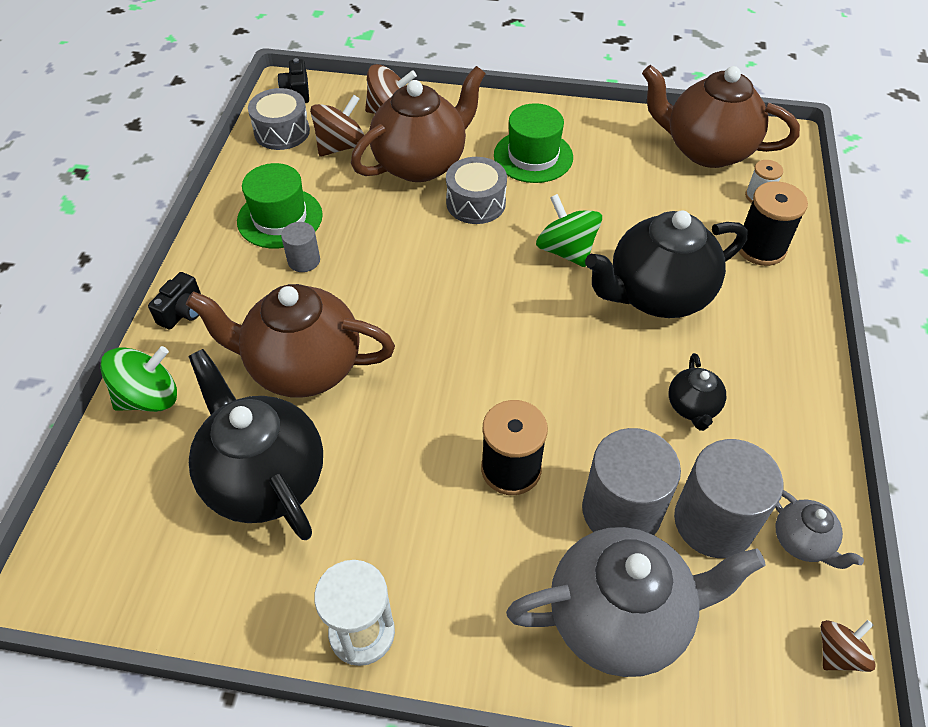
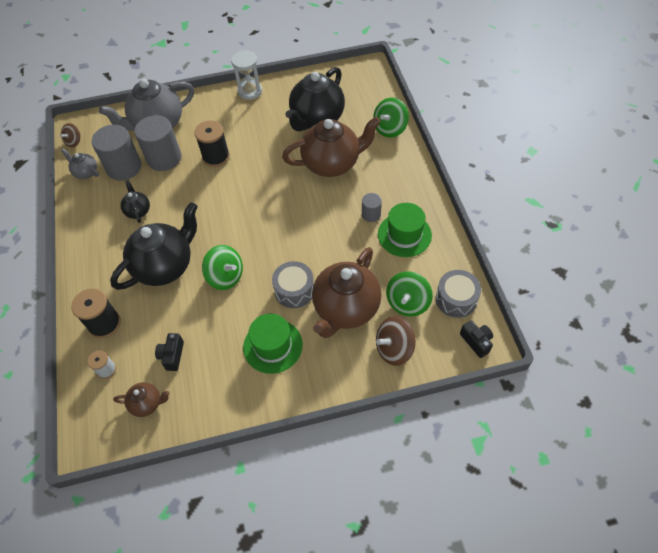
camera: 160 degrees right, 5 degrees up
black camera [148,272,201,330] -> black camera moved to [155,333,184,371]
black teapot [188,349,323,540] -> black teapot turned 90 degrees clockwise [286,67,345,131]
brown spinning top [310,95,364,157] -> green spinning top [386,272,433,316]
brown teapot [642,65,800,168] -> brown teapot [113,382,170,417], size x0.47

